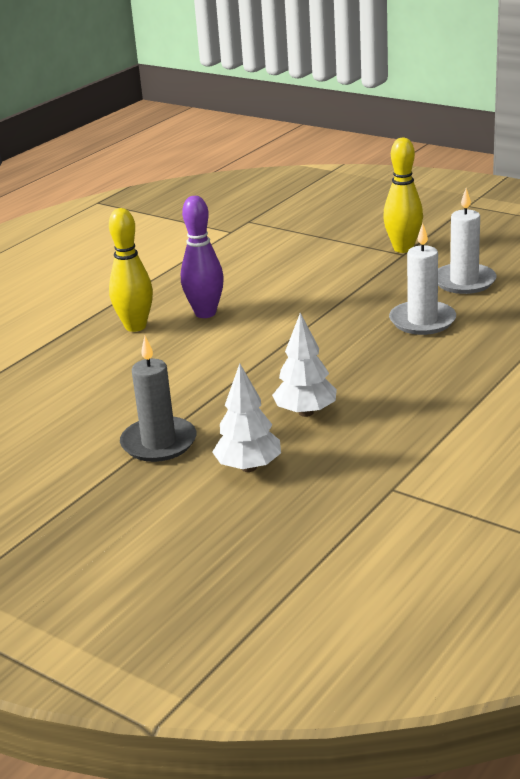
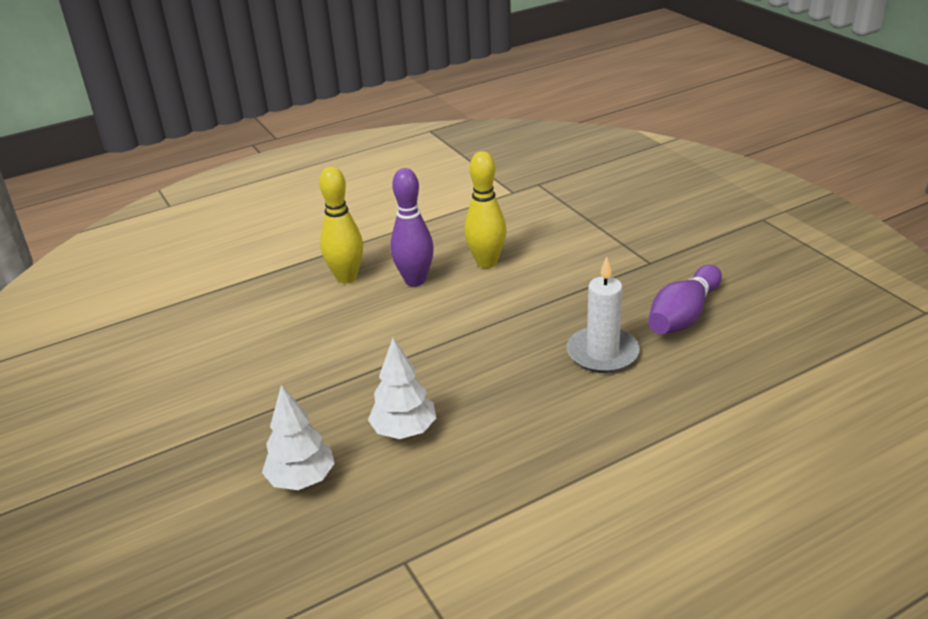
camera: 25 degrees right, 5 degrees up
grey candle [120,336,196,462] -> none
yellow bowling pin [383,138,423,253] -> yellow bowling pin moved to [464,151,506,268]
white candle [438,188,496,294] -> purple bowling pin [648,265,722,334]

